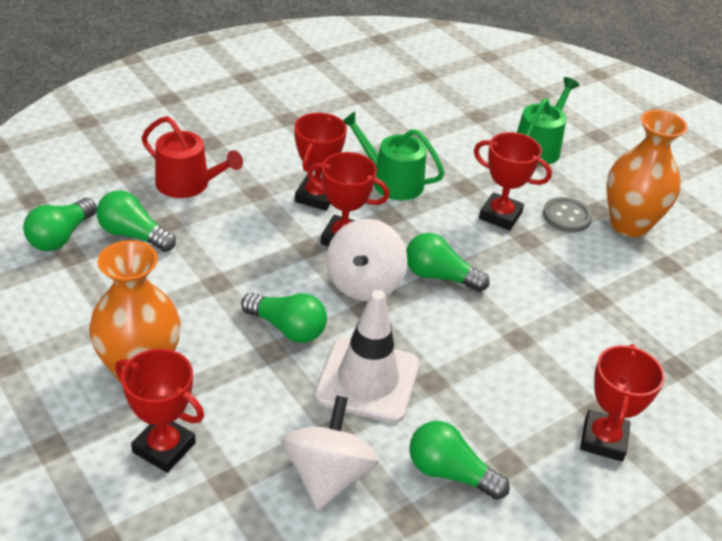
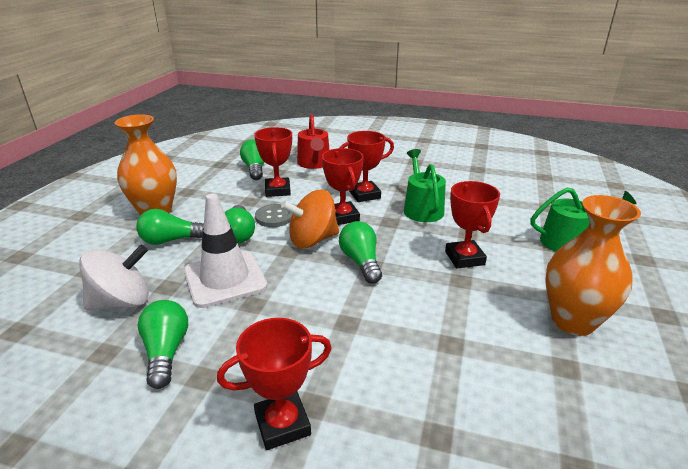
camera: 55 degrees right, 10 degrees down
green light bulb [23,198,97,251] -> green light bulb moved to [136,209,204,245]
red trophy [115,349,204,473] -> red trophy moved to [254,127,292,197]
white spinning top [326,219,407,301] -> orange spinning top [281,190,339,248]
grey button [543,197,592,233] -> grey button moved to [255,204,293,227]

